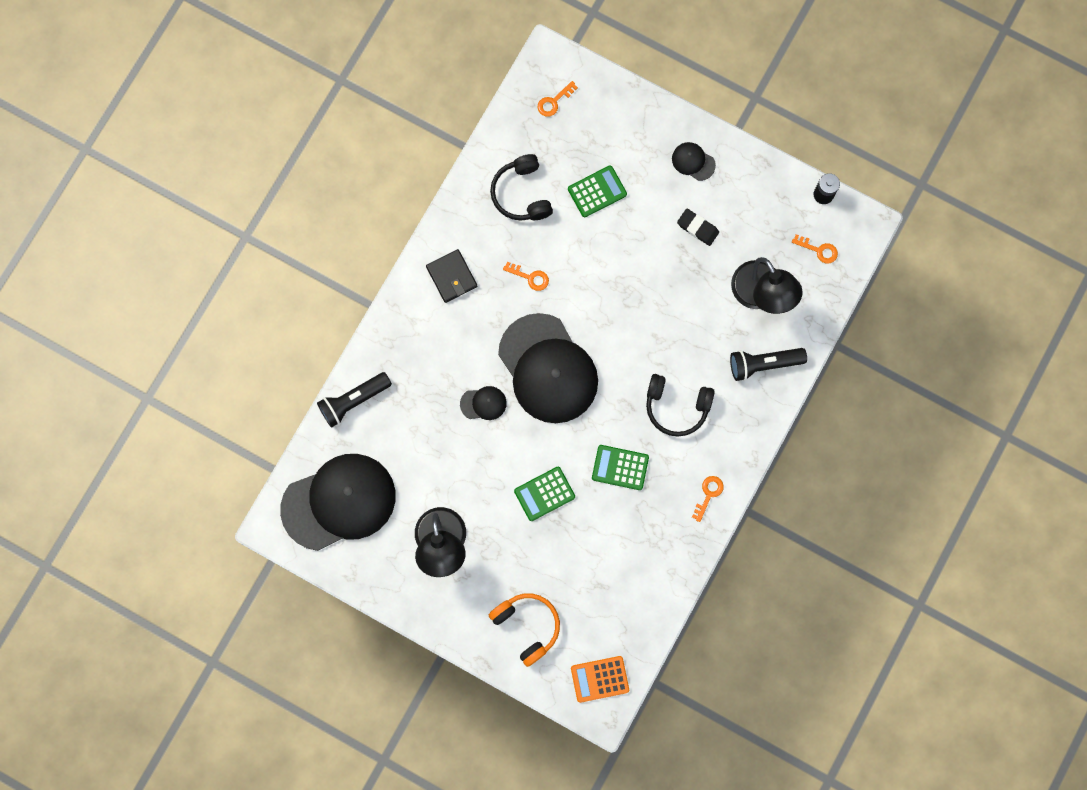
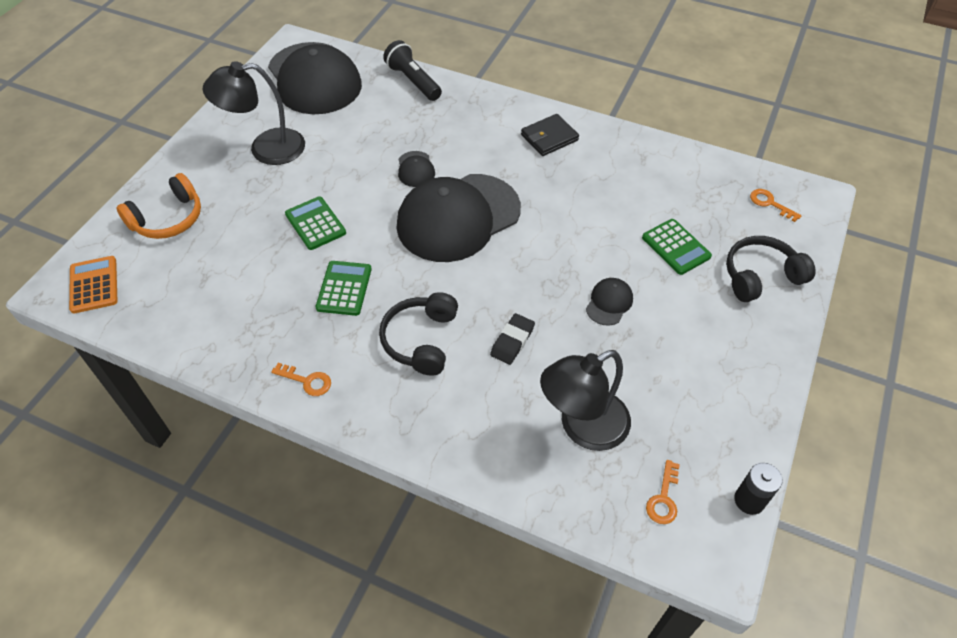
camera: 85 degrees right, 25 degrees down
black headphones [490,154,553,221] -> black headphones moved to [726,236,816,302]
orange key [503,262,549,291] -> none
black cap [672,142,716,181] -> black cap moved to [586,278,633,326]
black eraser [677,209,719,246] -> black eraser moved to [490,313,535,365]
black flashlight [730,348,807,381] -> none

